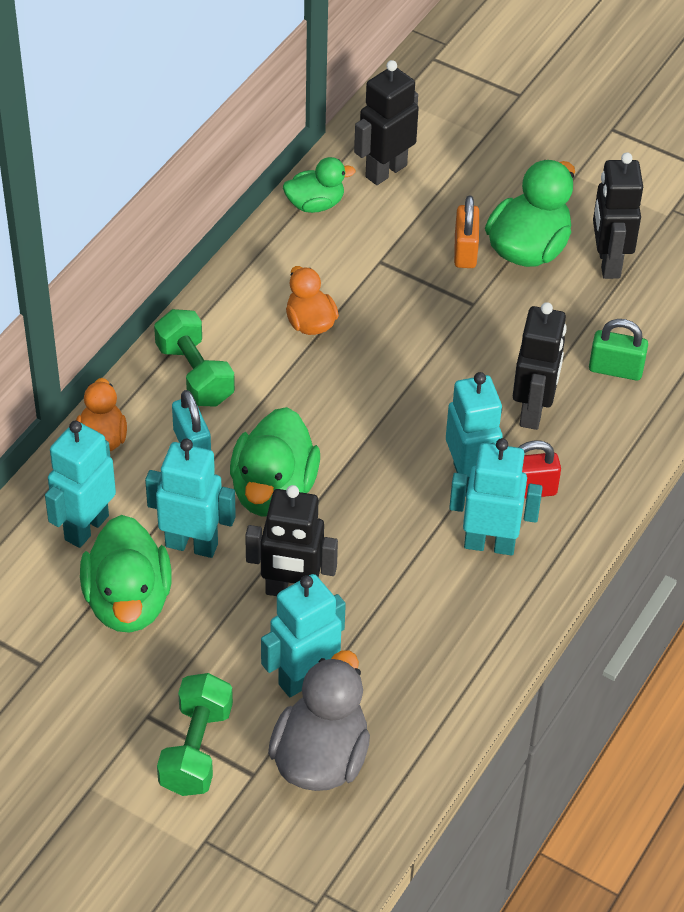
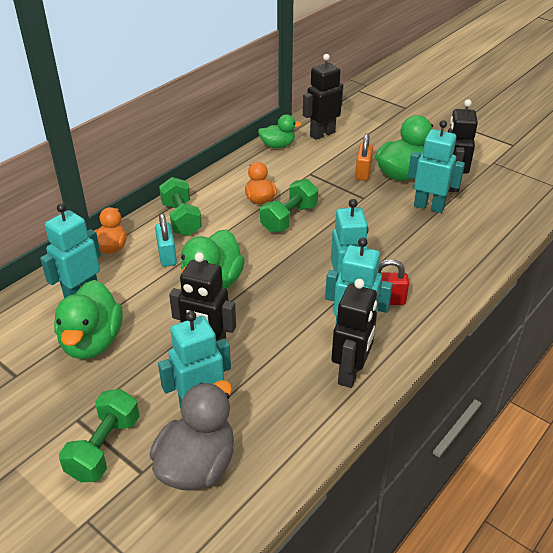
camera: 10 degrees right, 10 degrees down
turquoise robot [145,439,236,558] -> turquoise robot moved to [408,120,465,213]
black robot [513,302,567,430] -> black robot moved to [331,279,377,388]
green padlock [589,319,648,381] -> none
none -> green dumbbell [260,179,318,233]

